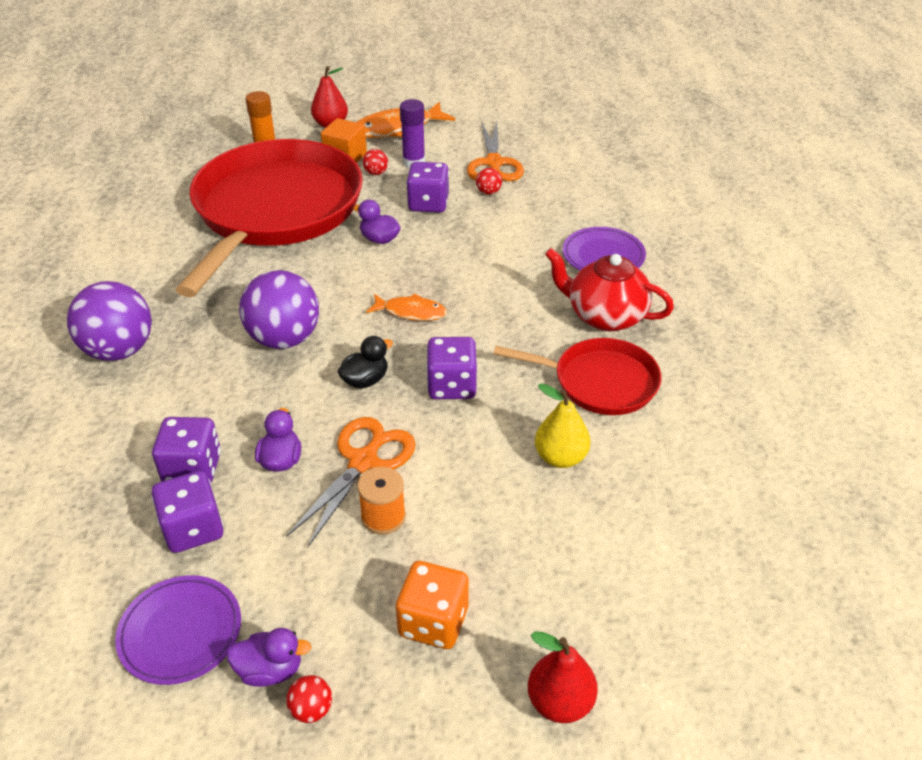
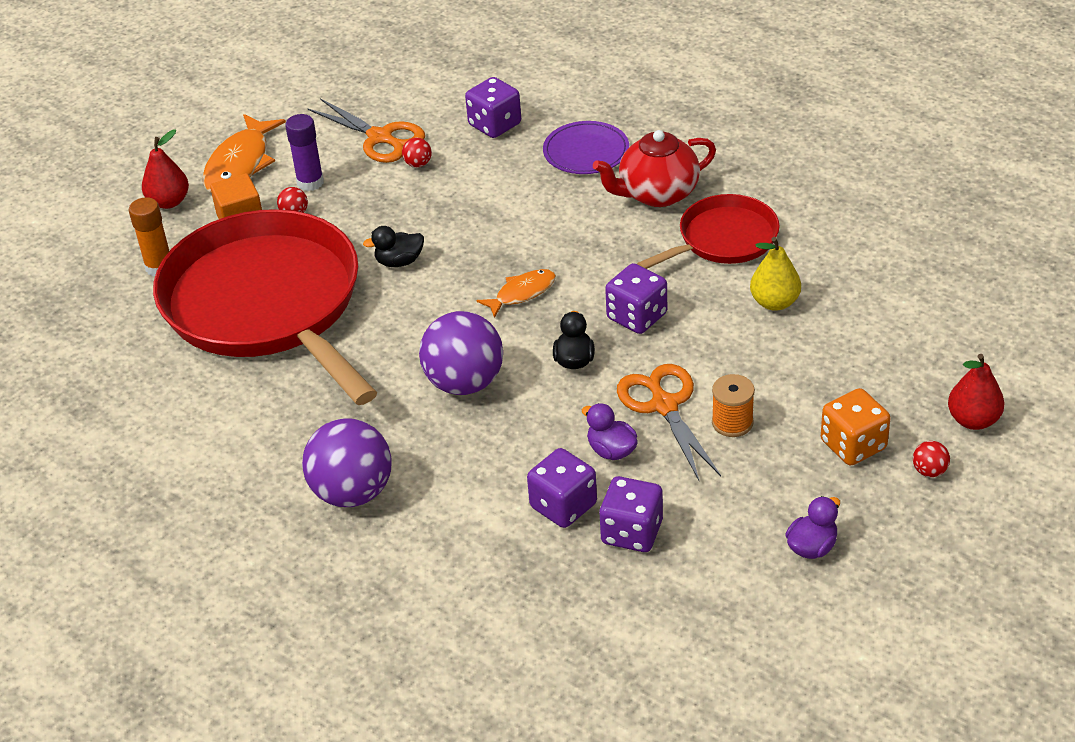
camera: 45 degrees left, 0 degrees up
purple plate [115,575,241,685] -> none
red ball [286,675,332,723] -> red ball moved to [913,441,950,477]
purple duck [353,200,401,244] -> black duck [363,226,424,267]
purple dice [406,162,449,213] -> purple dice moved to [465,77,521,138]

